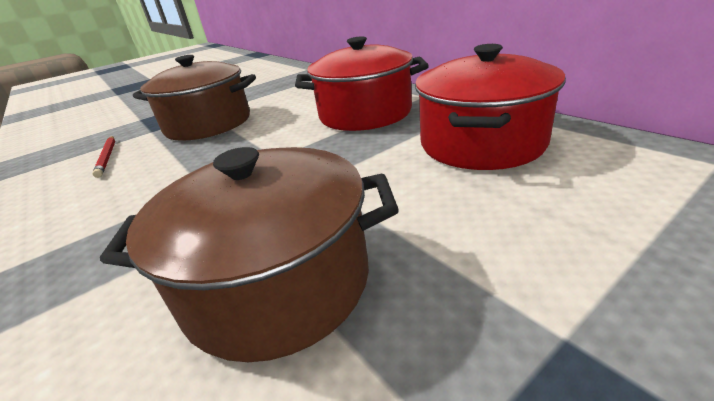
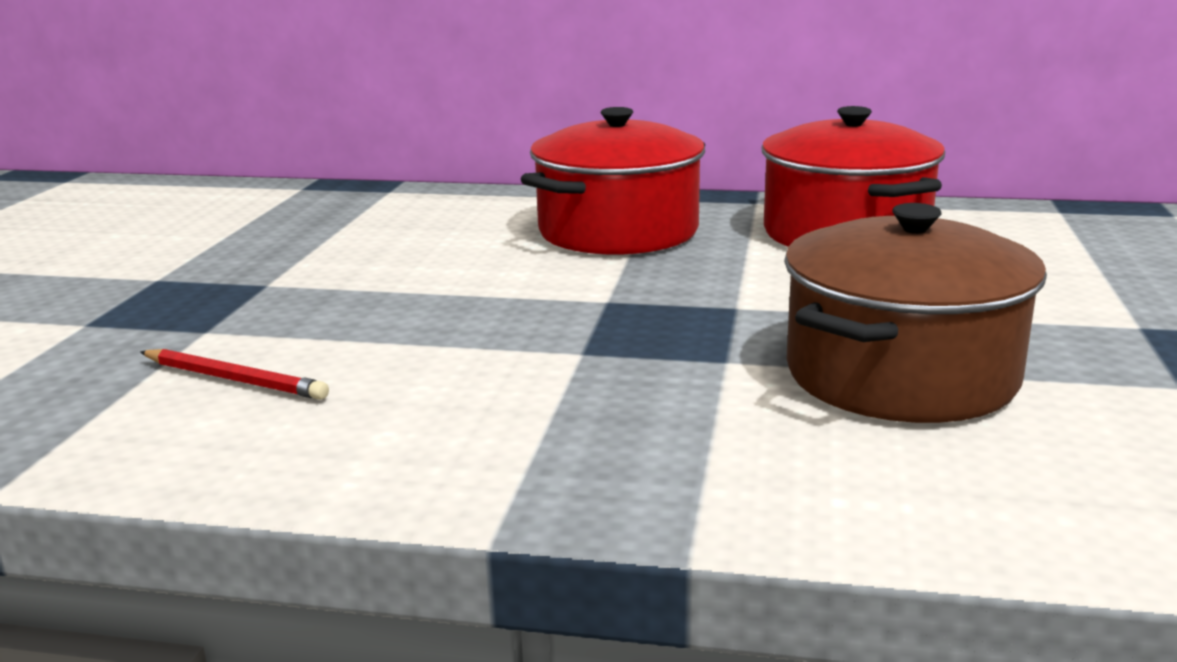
camera: 45 degrees left, 10 degrees down
brown pot [133,55,256,141] -> none

